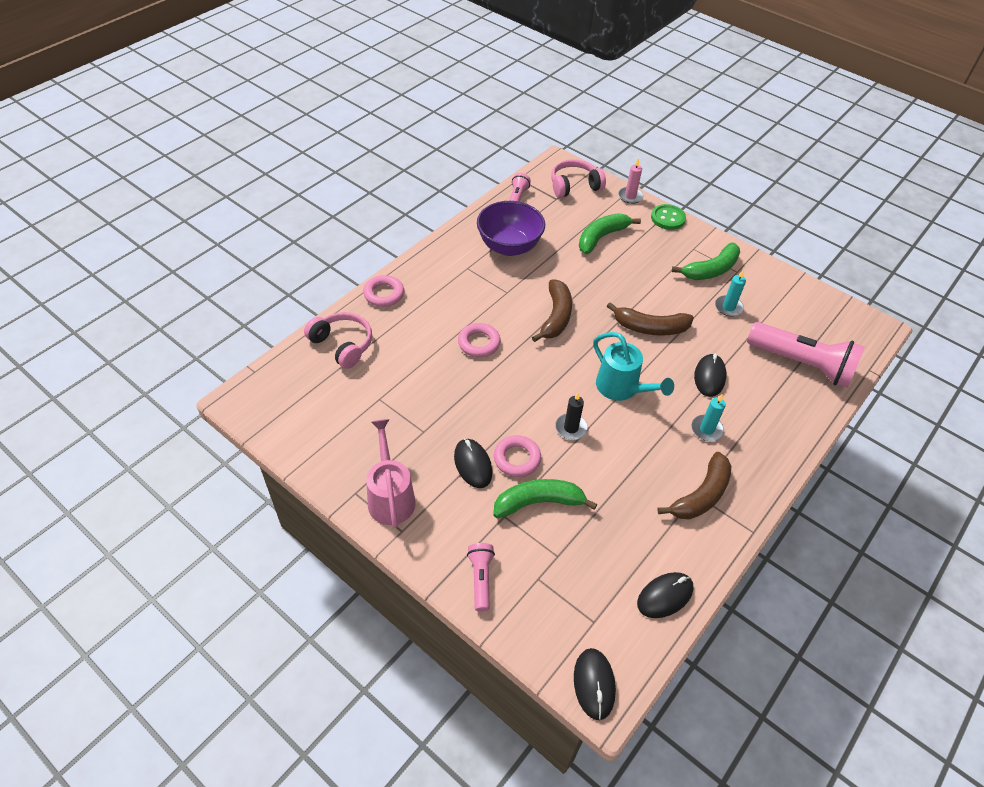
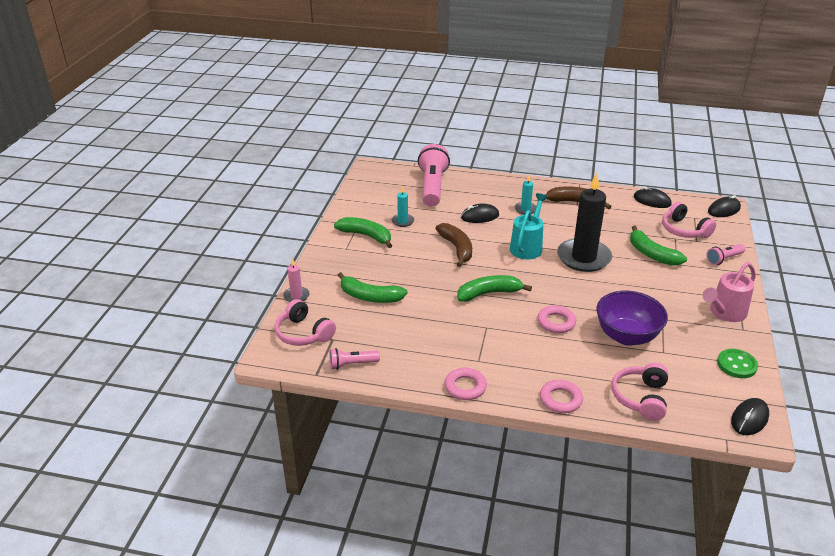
camera: 115 degrees left, 15 degrees down
black mouse [454,439,493,488] -> black mouse moved to [731,398,769,435]
purple bowl [477,201,545,256] -> purple bowl moved to [596,291,668,346]
pink ring [494,435,541,477] -> pink ring moved to [445,368,487,400]
brown banana [532,279,572,342] -> green banana [457,275,532,302]
black candle [555,393,588,440] -> black candle [557,173,612,272], size x2.22
green button [651,204,686,230] -> green button moved to [717,349,758,378]
none -> pink headphones [662,202,716,238]

